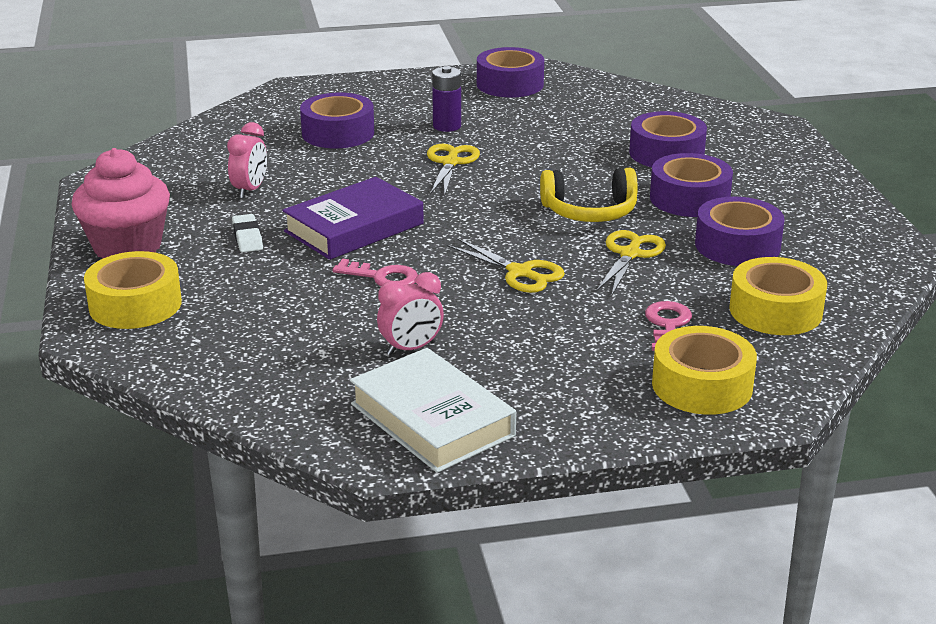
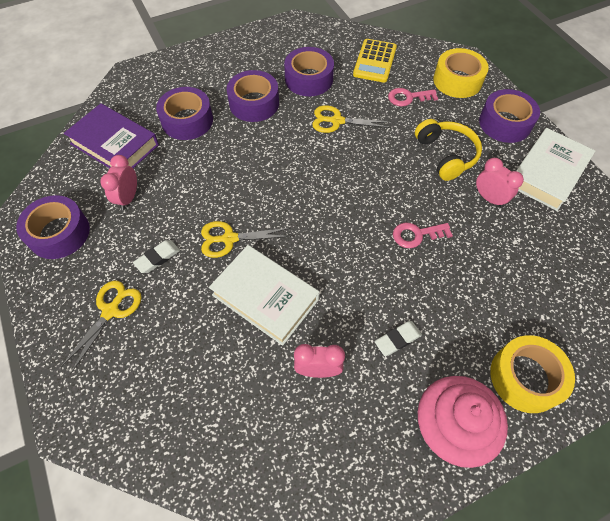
camera: 105 degrees left, 30 degrees up
purple book [282,177,424,260] -> purple book moved to [64,103,159,168]
purple tape [300,93,374,148] -> purple tape moved to [479,89,540,143]
pink key [333,259,418,286] -> pink key turned 105 degrees counterclockwise [393,222,453,248]
purple battery [432,66,461,132] -> white eraser [133,240,180,273]
yellow scissors [447,238,565,293] -> yellow scissors moved to [61,281,142,373]
yellow headphones [540,168,638,222] -> yellow headphones moved to [415,119,482,181]
yellow tape [729,257,827,335] -> yellow calculator [353,39,397,83]
none -> pink clock [100,155,137,210]
none -> white book [209,245,319,346]

